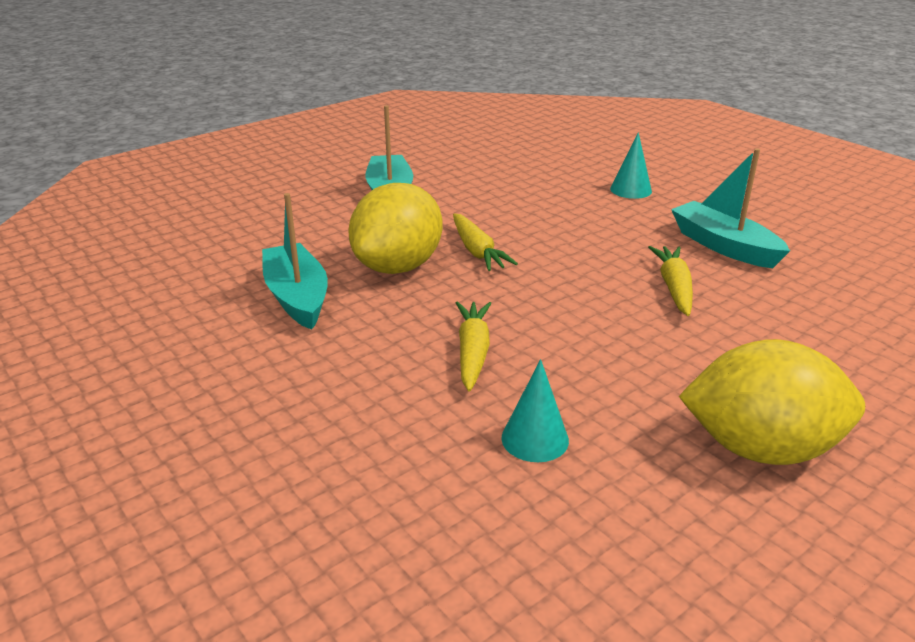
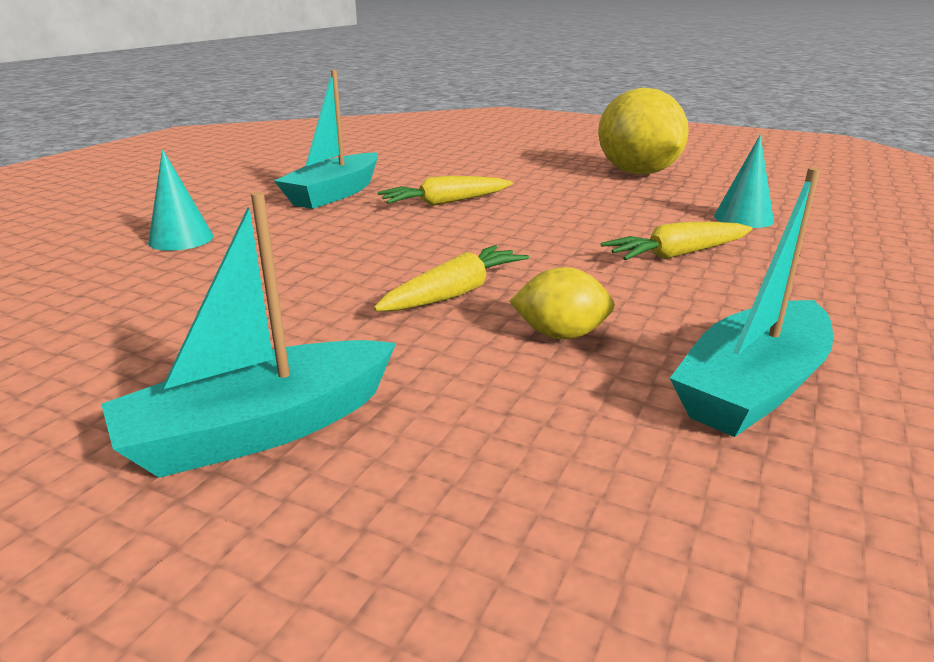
camera: 115 degrees left, 5 degrees down
yellow lemon [349,183,443,274] -> yellow lemon [510,267,615,339], size x0.48

